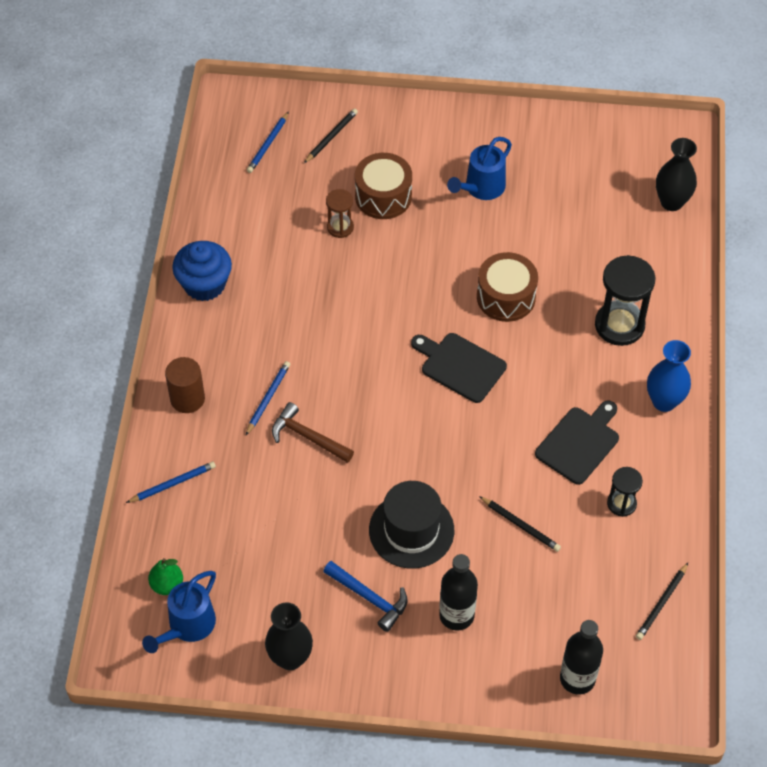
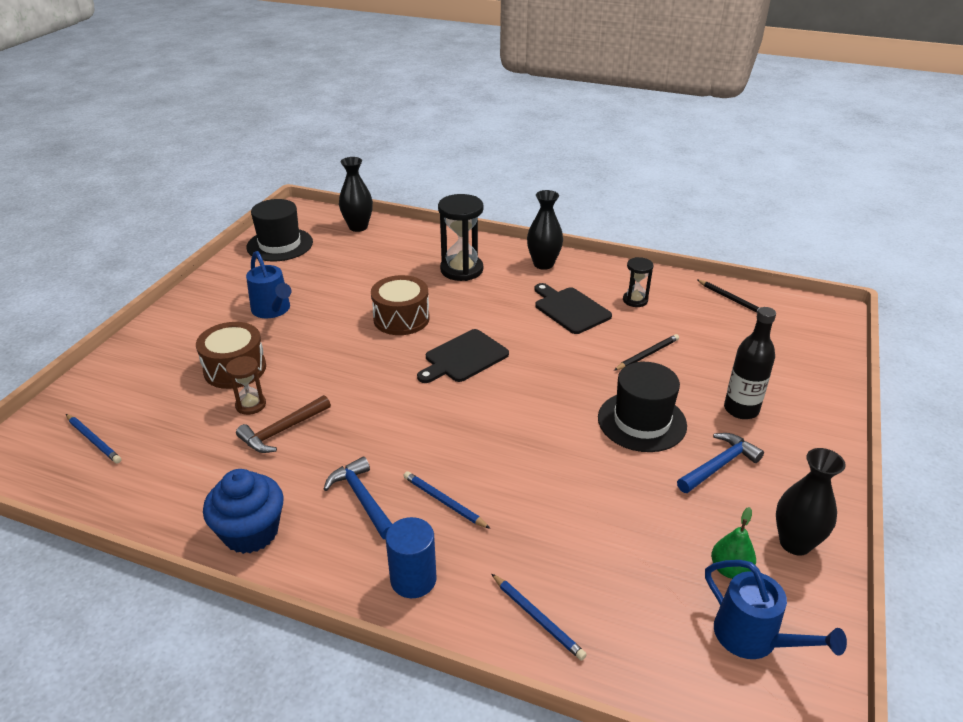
camera: 75 degrees left, 20 degrees down
blue pencil [126,462,216,503] -> blue pencil turned 150 degrees clockwise [492,574,587,660]
green pear [148,558,183,595] -> green pear moved to [711,507,756,579]
brown cylinder [165,357,205,413] -> blue cylinder [386,517,436,598]
brown hammer [272,402,354,463] -> brown hammer moved to [236,395,331,453]
black pencil [304,109,358,163] -> none
black bottle [560,620,603,695] -> none
blue vase [647,340,691,412] -> black vase [527,190,563,270]
none -> black hat [247,199,313,261]
none -> blue hammer [324,457,392,539]

